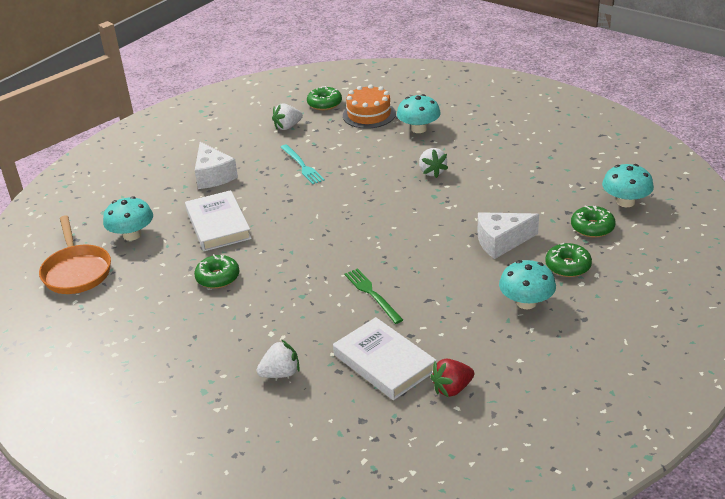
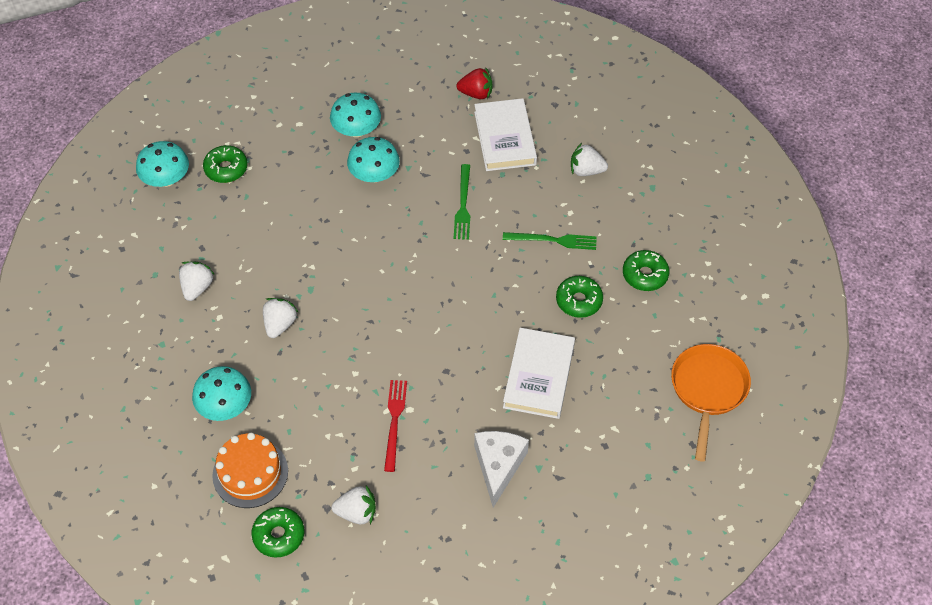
camera: 150 degrees left, 20 degrees up
turquoise mushroom [103,196,153,241] -> turquoise mushroom moved to [347,137,400,182]
turquoise fork [281,144,325,184] -> red fork [384,380,407,472]
white cheese [478,212,539,259] -> none
green donut [545,243,592,277] -> green donut moved to [623,250,669,291]
none -> white strawberry [179,262,215,301]
none -> green fork [503,232,597,250]

